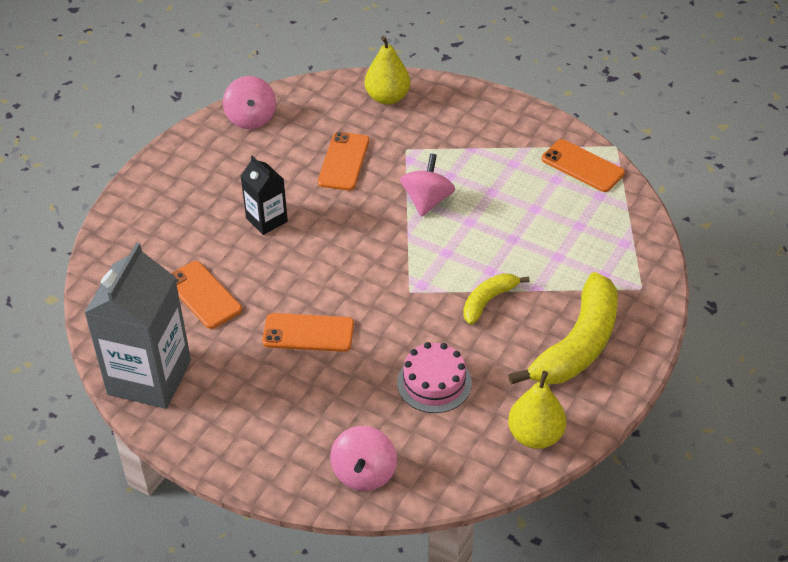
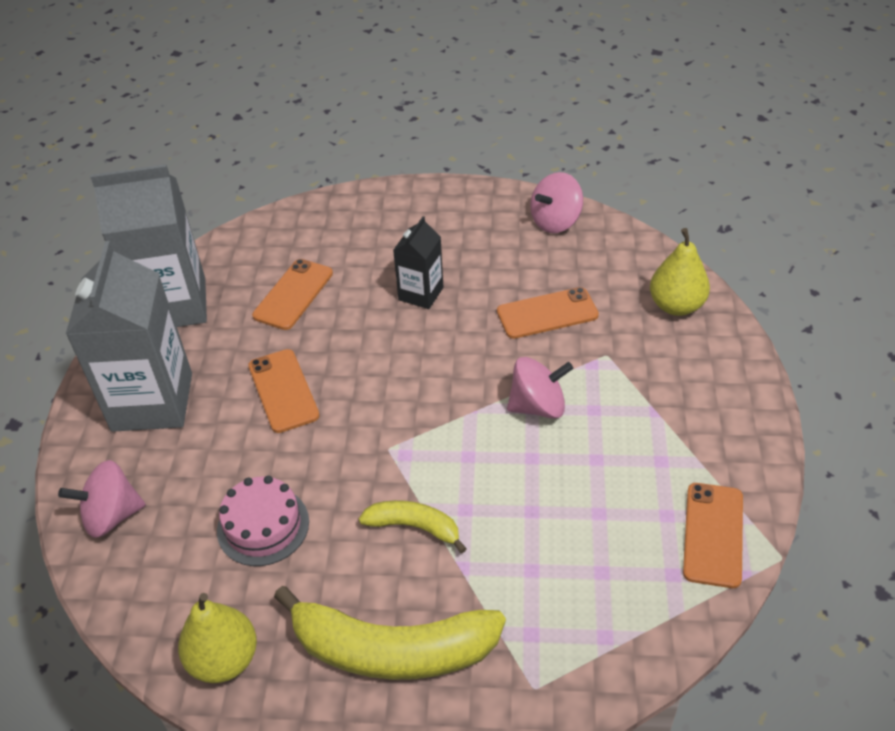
camera: 65 degrees right, 0 degrees up
none -> grey carton [66,241,192,432]

